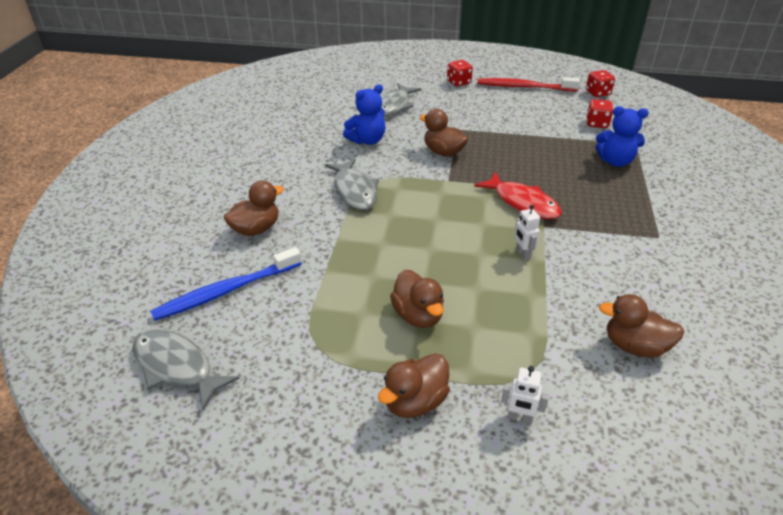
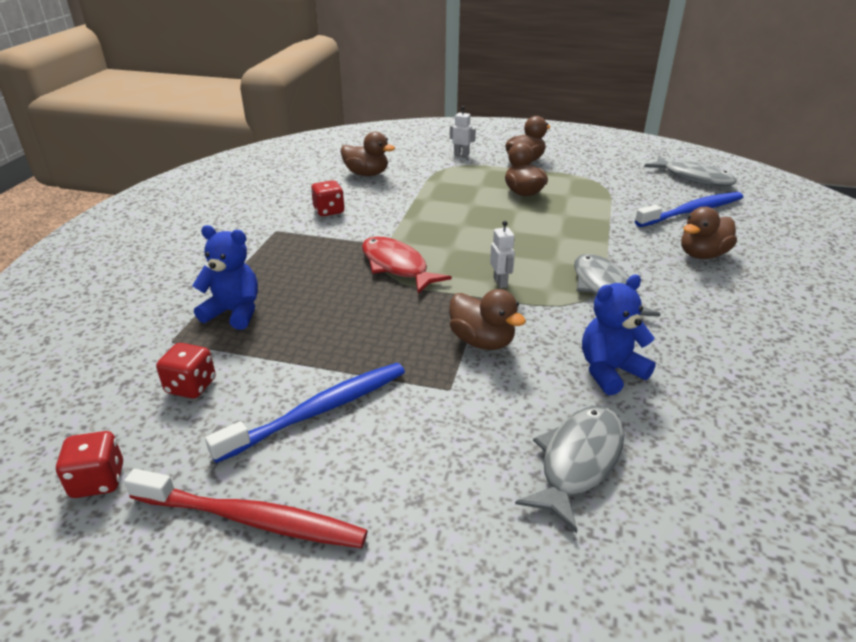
camera: 175 degrees left, 5 degrees down
red dice [447,60,473,86] -> red dice moved to [311,180,345,216]
white robot [514,205,540,261] -> white robot moved to [490,221,515,288]
none -> blue toothbrush [205,363,405,463]

